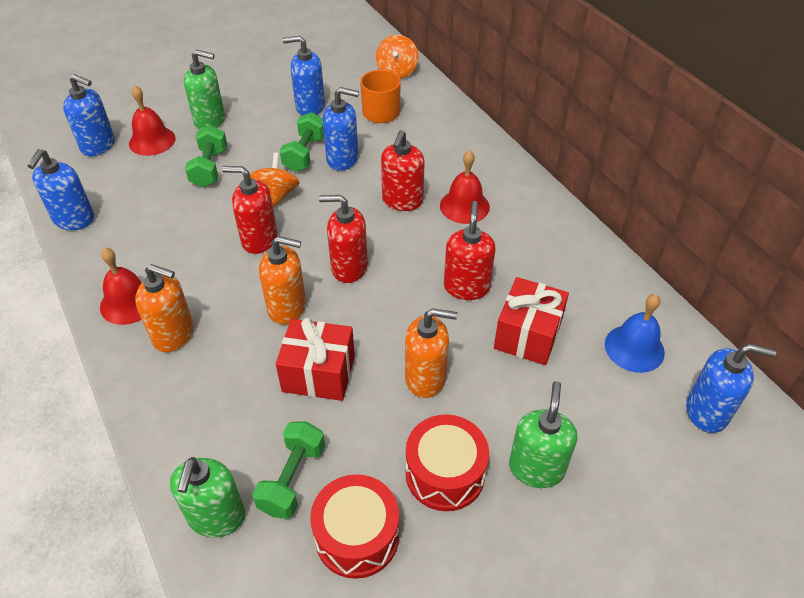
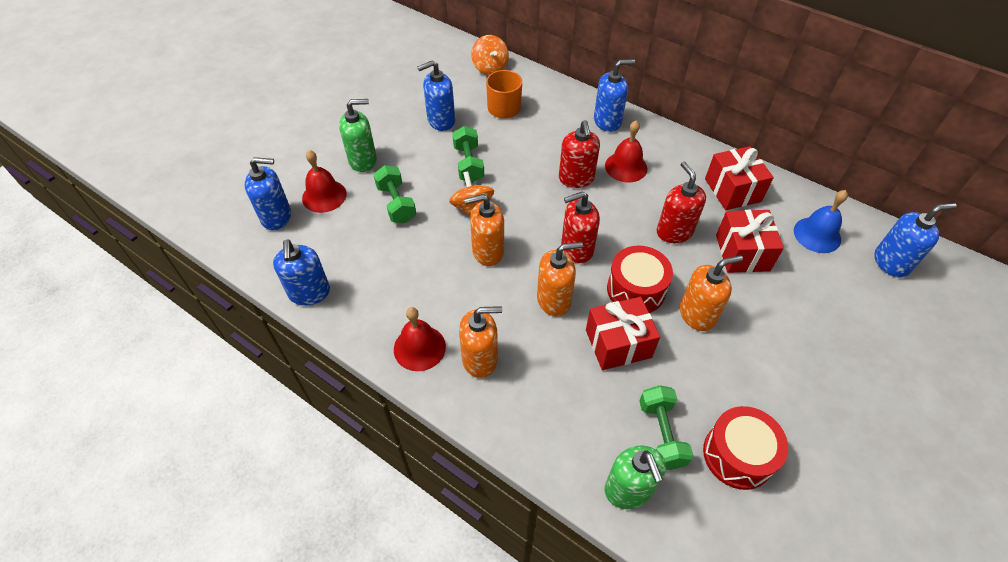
camera: 25 degrees left, 5 degrees up
red soap dispenser [222,166,278,254] -> orange soap dispenser [464,194,504,266]
blue soap dispenser [322,87,359,171] -> blue soap dispenser moved to [594,59,635,132]
red drum [406,414,489,511] -> red drum moved to [607,246,673,313]
green soap dispenser [509,381,577,488] -> none
none -> red gift [705,146,774,210]

